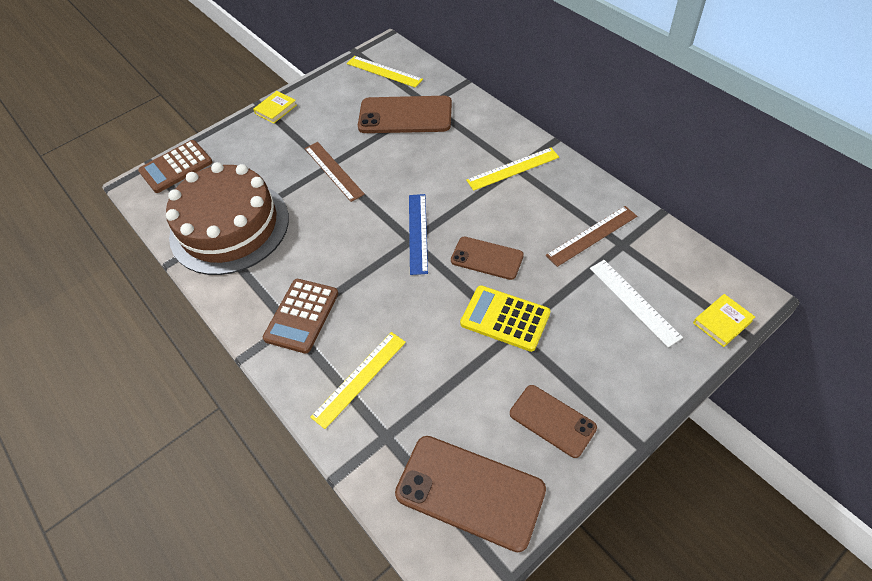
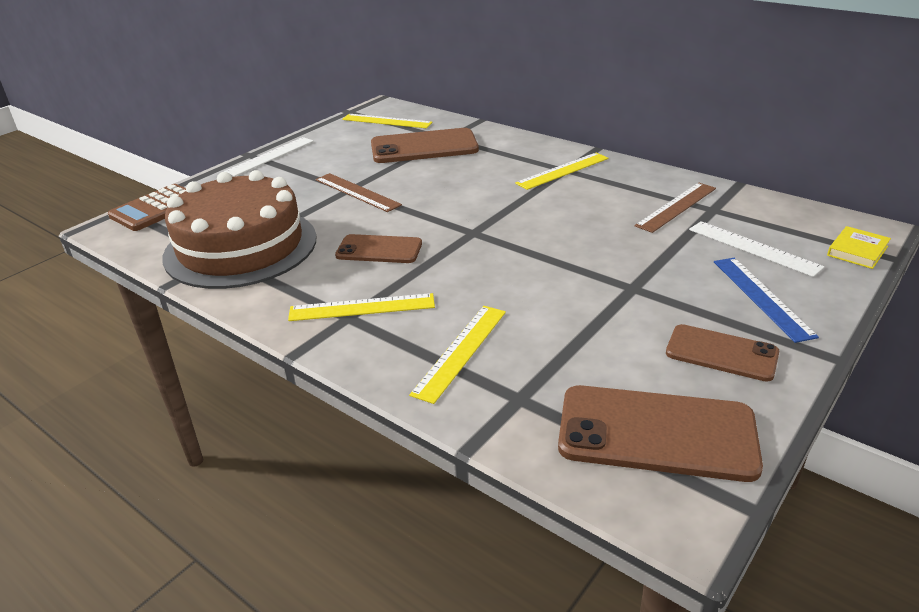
camera: 15 degrees left, 20 degrees down
yellow book [253,91,297,124] -> white ruler [224,137,314,176]
brown calculator [263,279,338,354] -> yellow ruler [288,293,435,321]
blue ruler [409,194,428,275] -> blue ruler moved to [714,258,819,343]
brown phone [451,237,524,280] -> brown phone moved to [335,234,422,263]
yellow calculator [460,285,550,352] -> none

